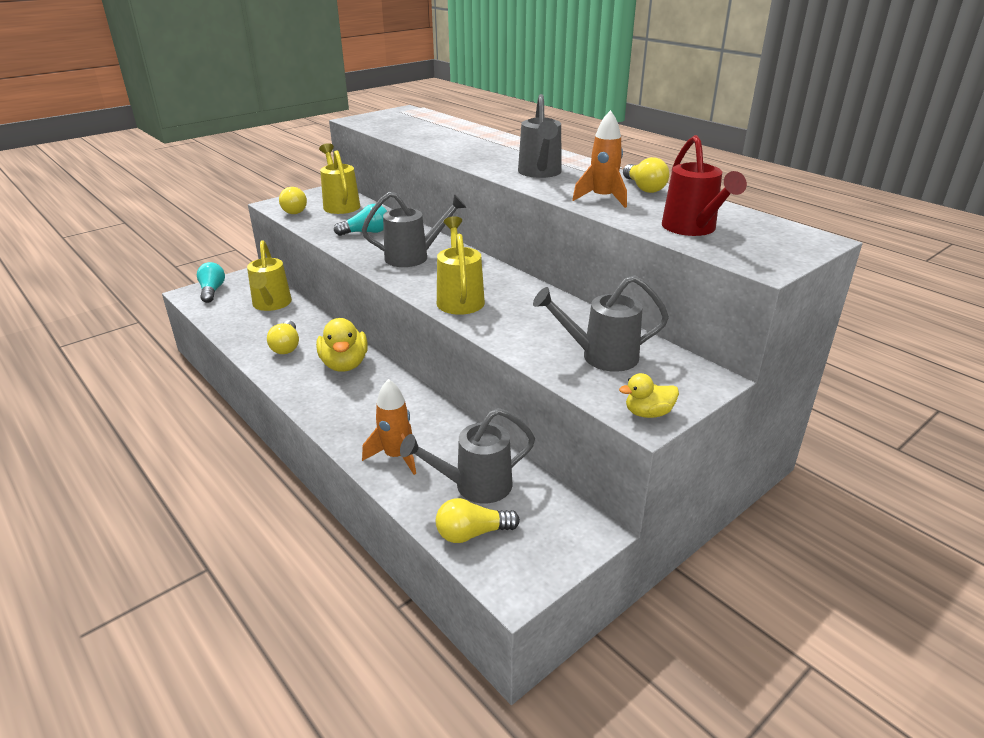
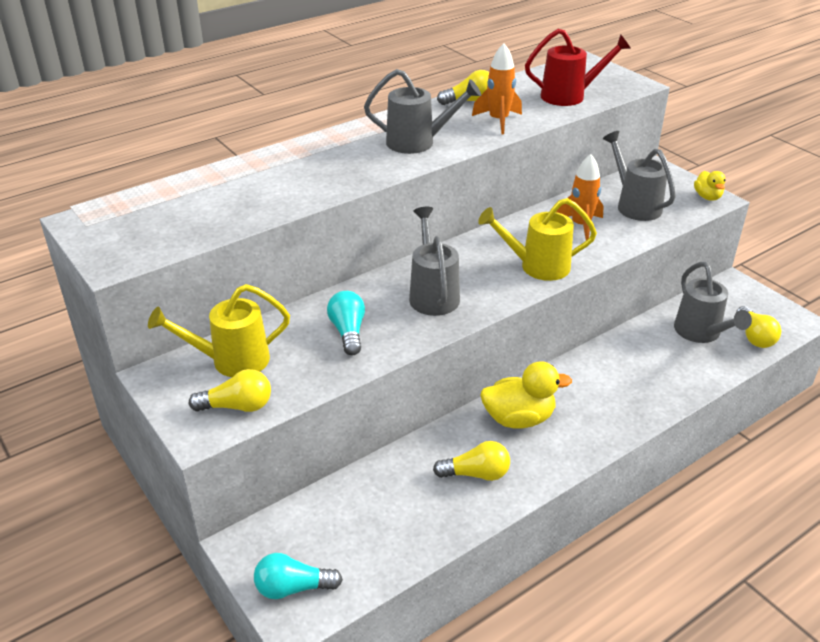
camera: 85 degrees left, 5 degrees up
yellow watering can [247,240,292,311] -> none
orange rocket [362,379,416,475] -> orange rocket moved to [556,154,604,240]
grey watering can [533,275,669,372] -> grey watering can turned 150 degrees clockwise [603,131,676,221]

